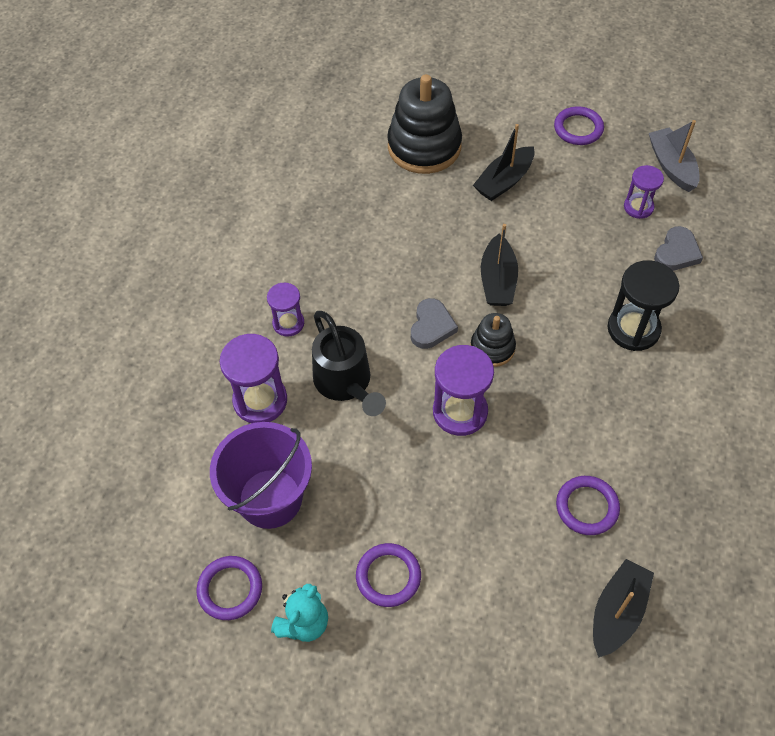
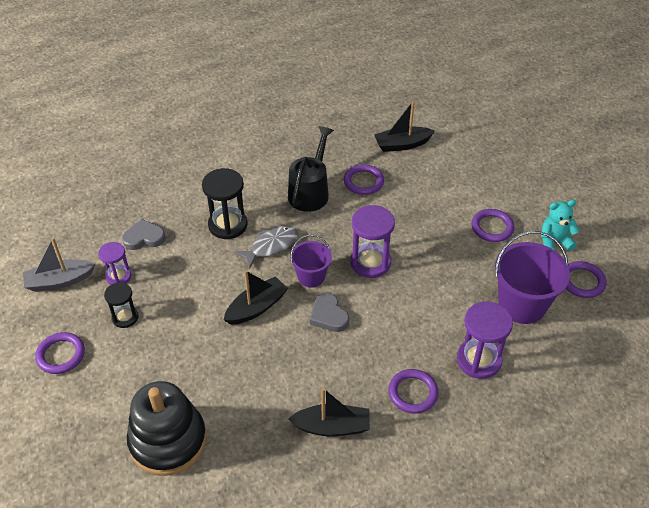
camera: 135 degrees left, 10 degrees down
purple hourglass [267,283,304,337] -> purple ring [388,369,439,414]
black watering can [312,311,386,416] -> black watering can moved to [288,126,334,212]
grey heart [411,298,458,349] -> grey heart turned 90 degrees counterclockwise [310,293,349,332]
black stacking toy [471,313,516,367] -> purple bucket [290,235,332,287]
black boat [473,124,535,201] -> black boat moved to [288,388,370,436]
grey boat [649,120,700,192] -> grey boat turned 45 degrees clockwise [23,237,95,292]
none -> black hourglass [104,282,139,328]
none -> grey fish [234,226,298,269]

